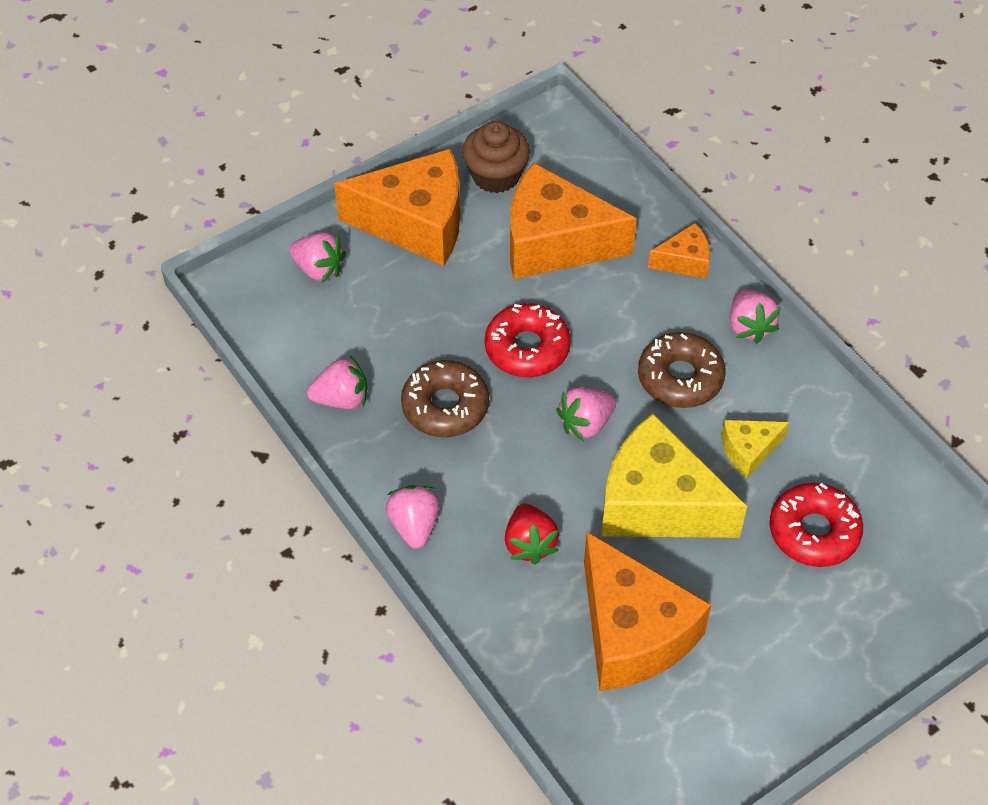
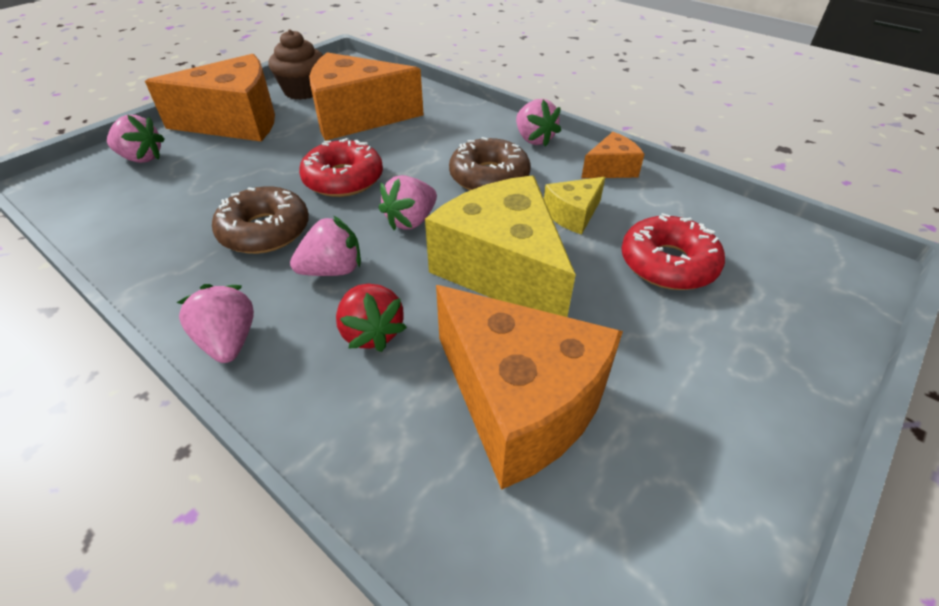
camera: 15 degrees left, 10 degrees down
pink strawberry [307,356,367,410] -> pink strawberry moved to [290,216,361,276]
yellow cheese [601,413,747,538] -> yellow cheese turned 45 degrees clockwise [425,175,576,317]
orange cheese [648,223,710,279] -> orange cheese moved to [581,132,645,178]

